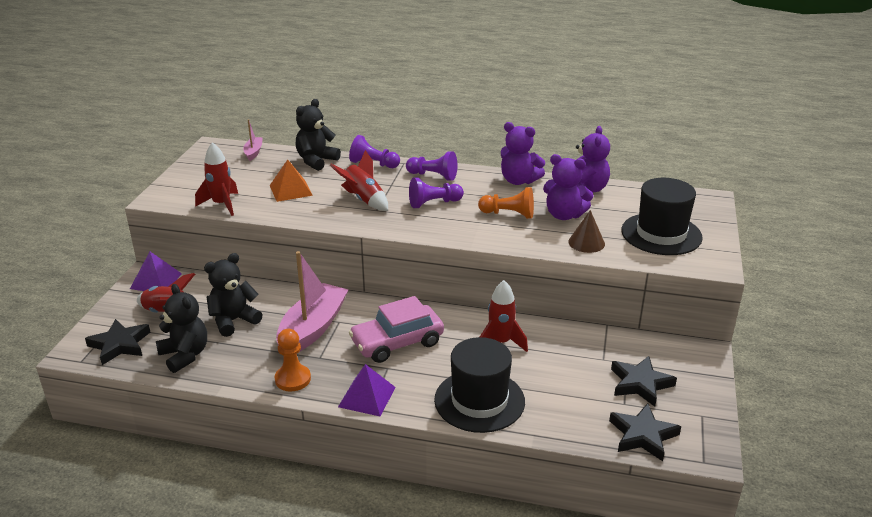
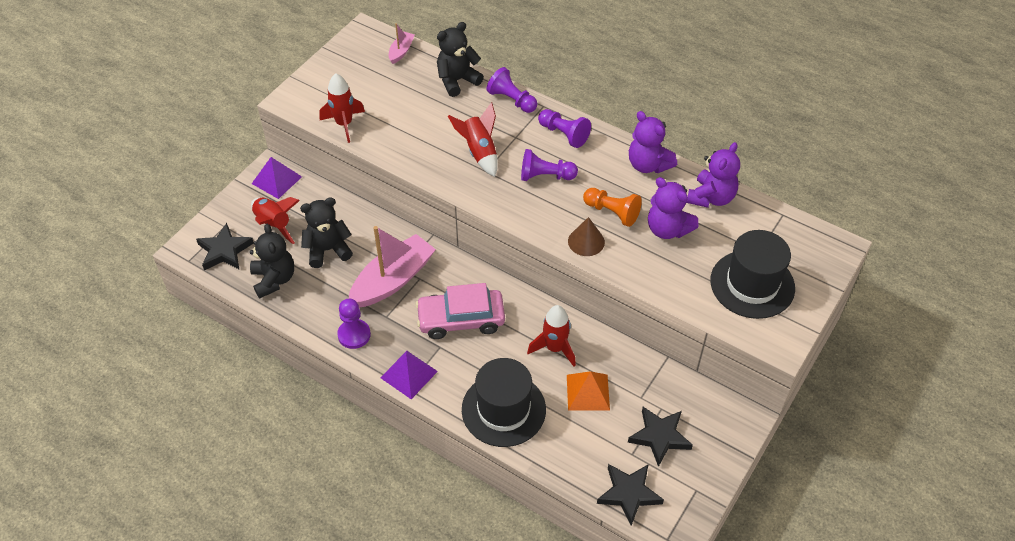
camera: 20 degrees right, 20 degrees up
orange pyramid [270,160,313,202] -> orange pyramid moved to [567,371,610,411]
orange pawn [275,329,311,391] -> purple pawn [337,299,371,349]
brown cone [568,210,605,253] -> brown cone moved to [568,217,605,256]

